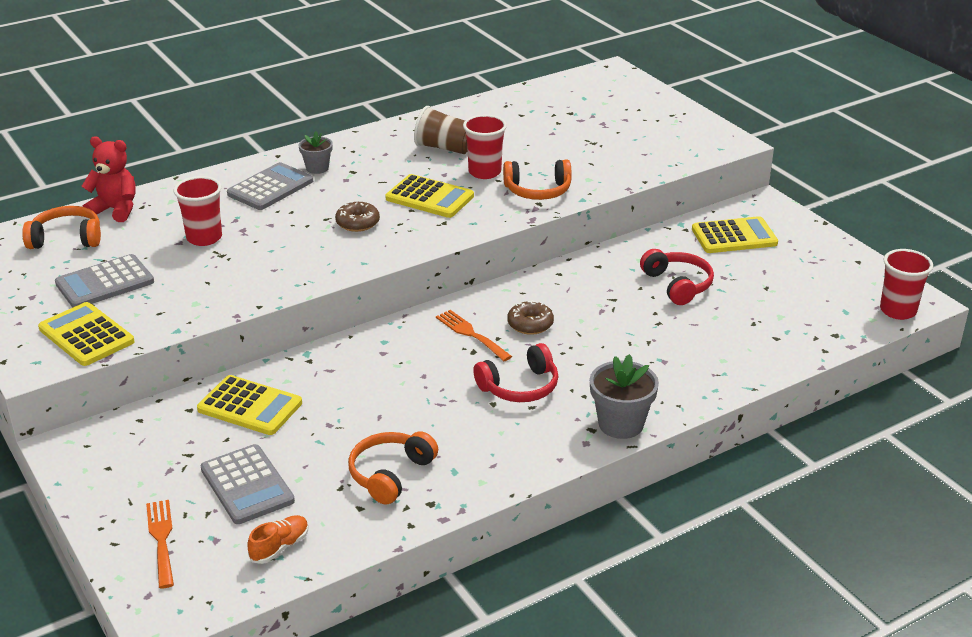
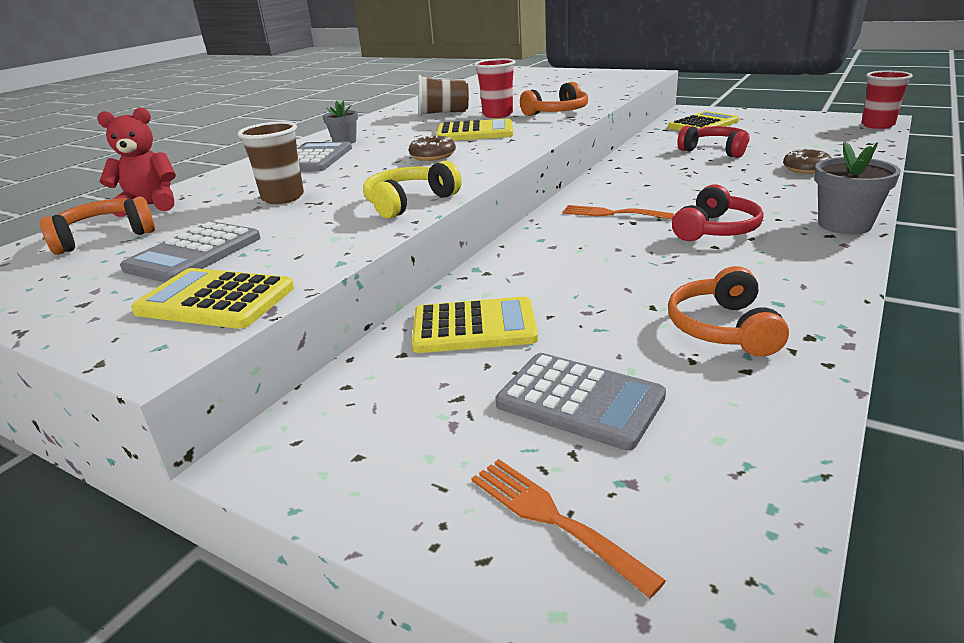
camera: 25 degrees left, 5 degrees down
red cup [174,176,222,246] -> brown cup [238,122,304,204]
orange shoe [247,515,309,564] -> none
brown donut [507,300,554,335] -> brown donut moved to [783,148,832,174]
none -> yellow headphones [363,161,462,219]

